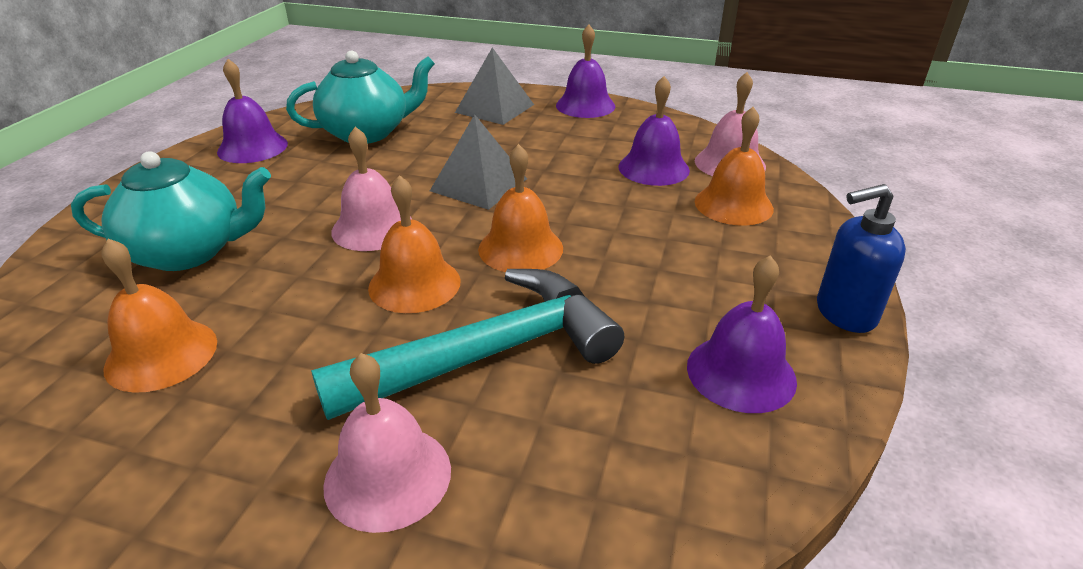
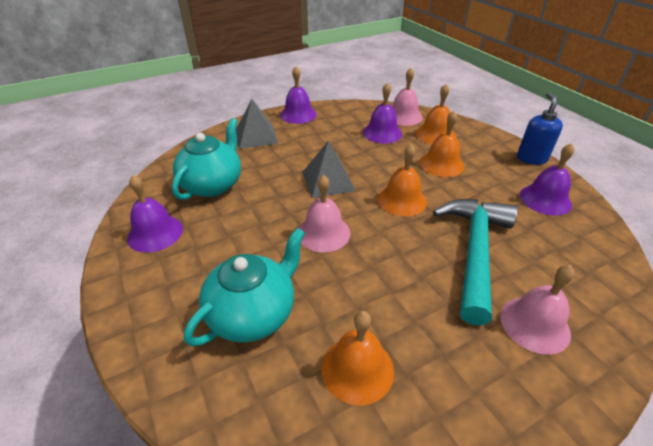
camera: 45 degrees left, 5 degrees up
orange bell [368,175,461,313] -> orange bell moved to [420,111,464,177]
blue soap dispenser [817,184,906,333] -> blue soap dispenser turned 150 degrees clockwise [517,92,563,165]

